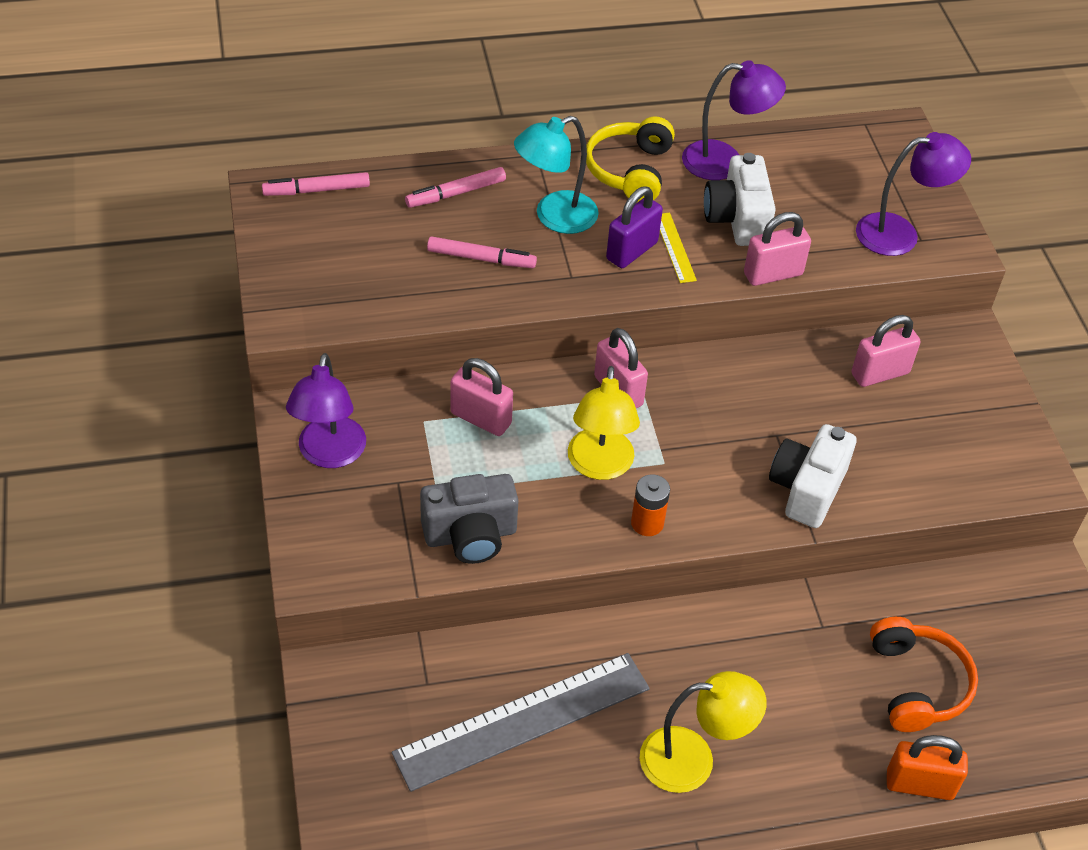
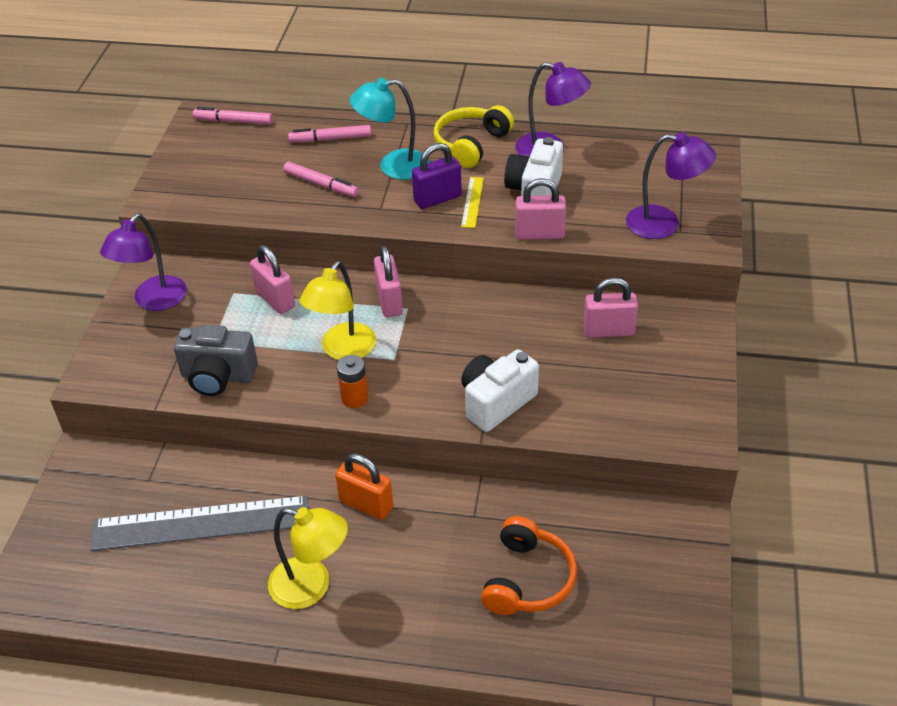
camera: 25 degrees right, 5 degrees down
orange padlock [887,735,968,800] -> orange padlock moved to [335,453,393,520]

